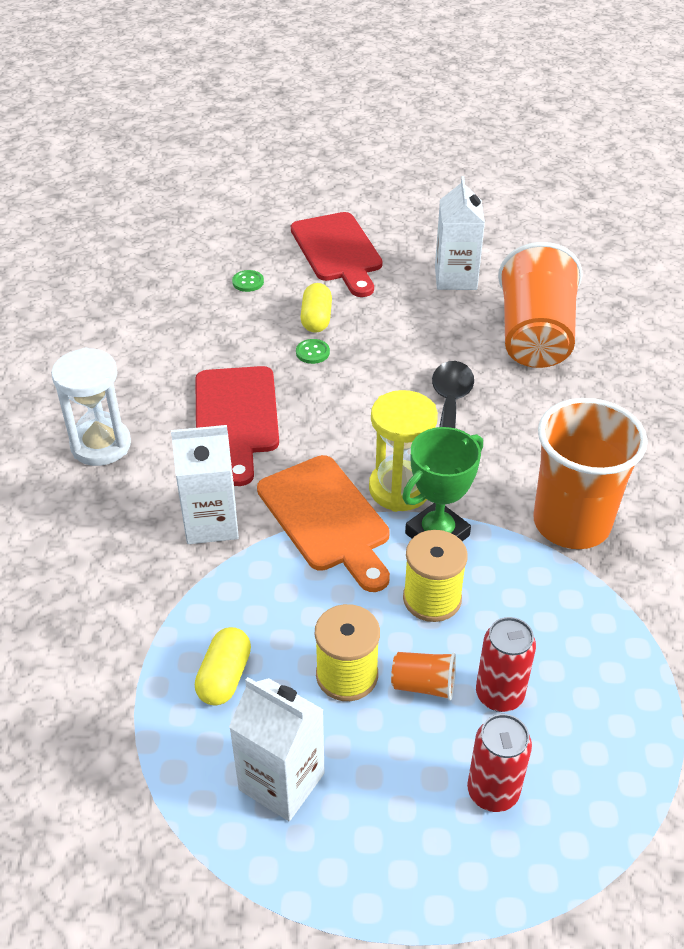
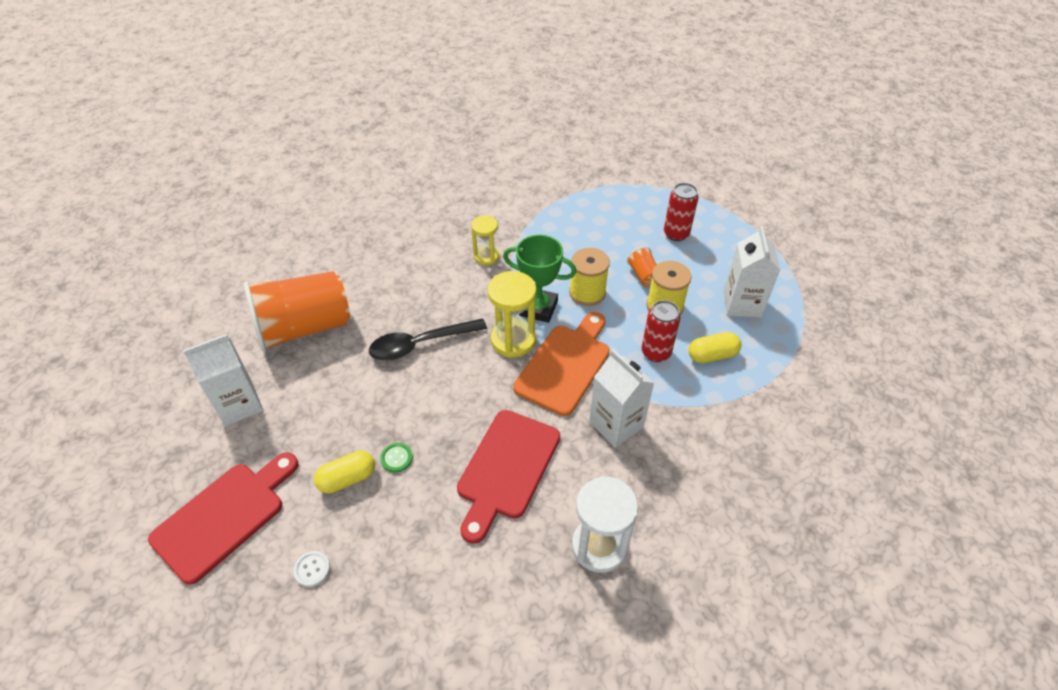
camera: 120 degrees left, 5 degrees up
red cutting board [195,366,279,486] -> red cutting board turned 150 degrees clockwise [457,410,560,544]
green button [232,270,264,292] -> white button [293,551,330,587]
red can [476,617,536,712] -> red can moved to [641,300,681,362]
orange cup [533,398,648,549] -> yellow hourglass [471,216,499,265]

